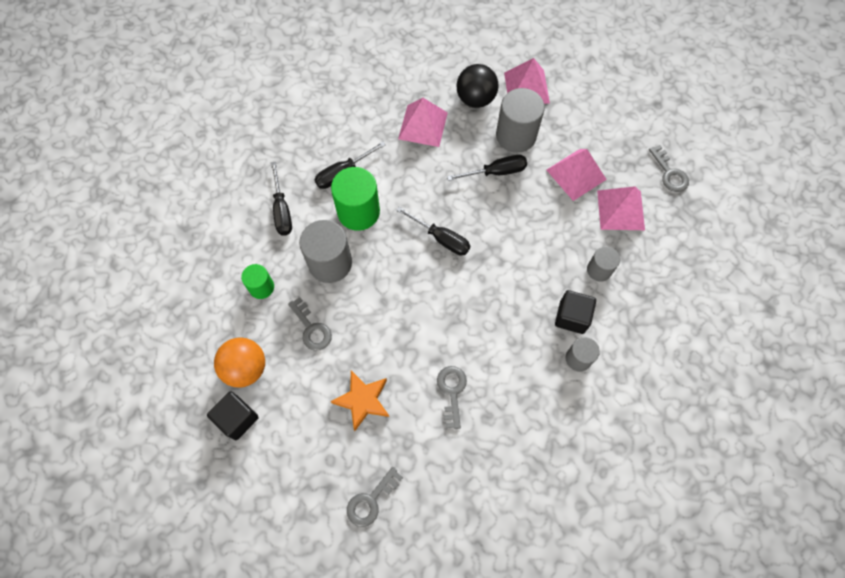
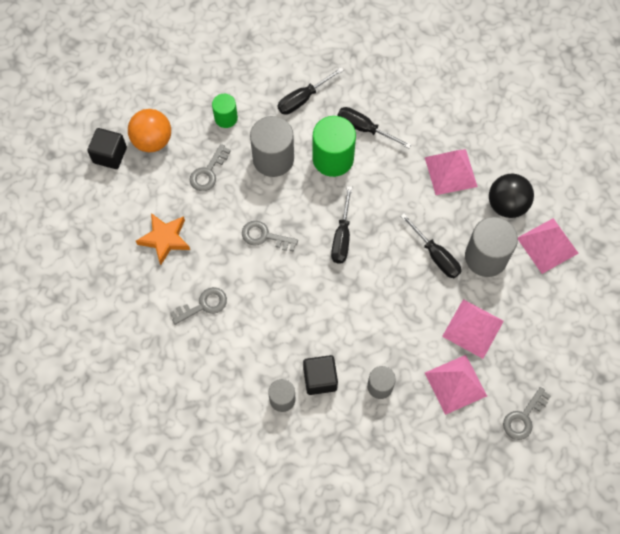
camera: 65 degrees right, 0 degrees up
grey key [347,467,403,527] -> grey key moved to [242,221,298,252]

